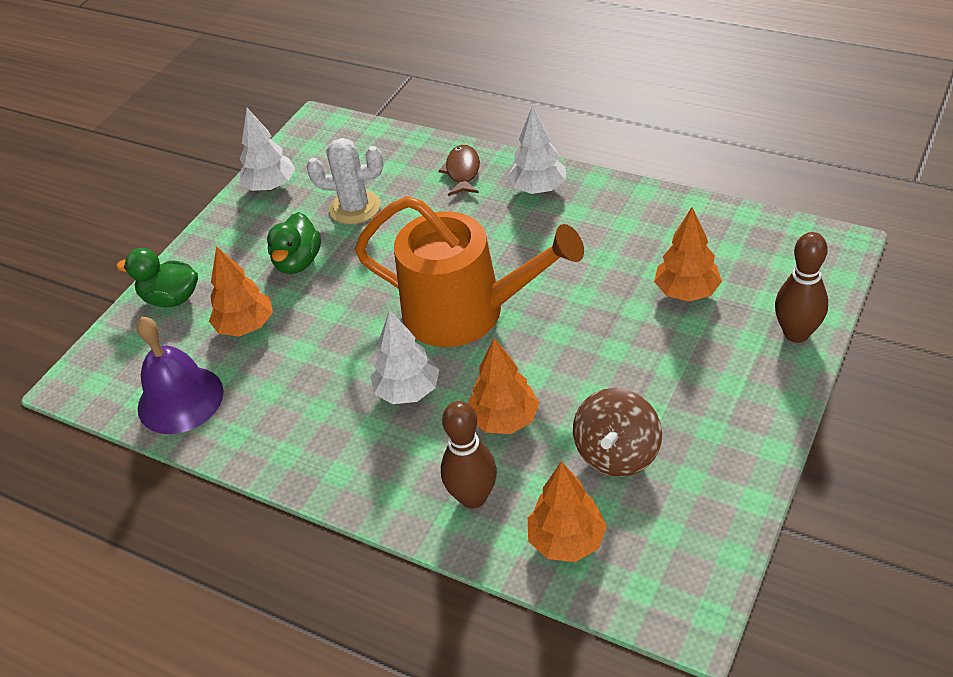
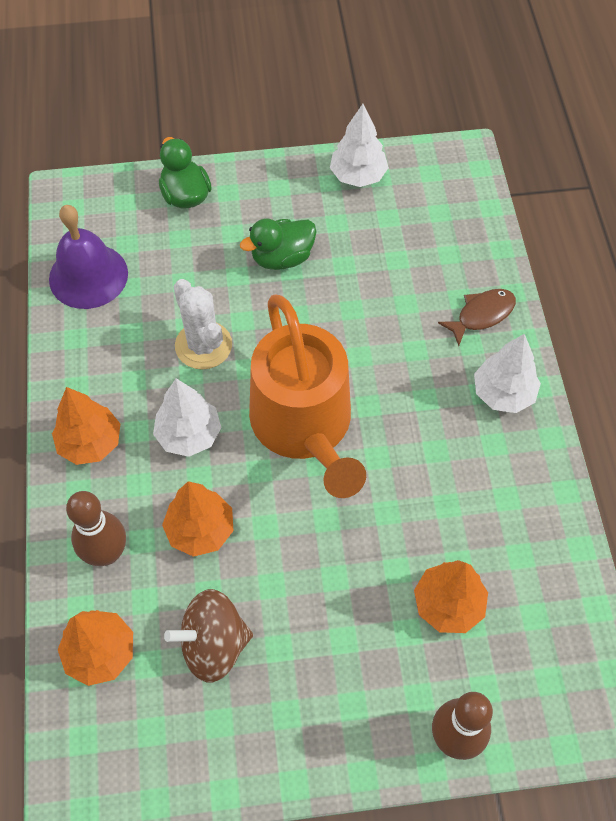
camera: 50 degrees right, 15 degrees up
orange tree [209,246,273,336] -> orange tree moved to [52,387,120,465]
white cactus [306,138,384,224] -> white cactus moved to [174,279,232,370]

